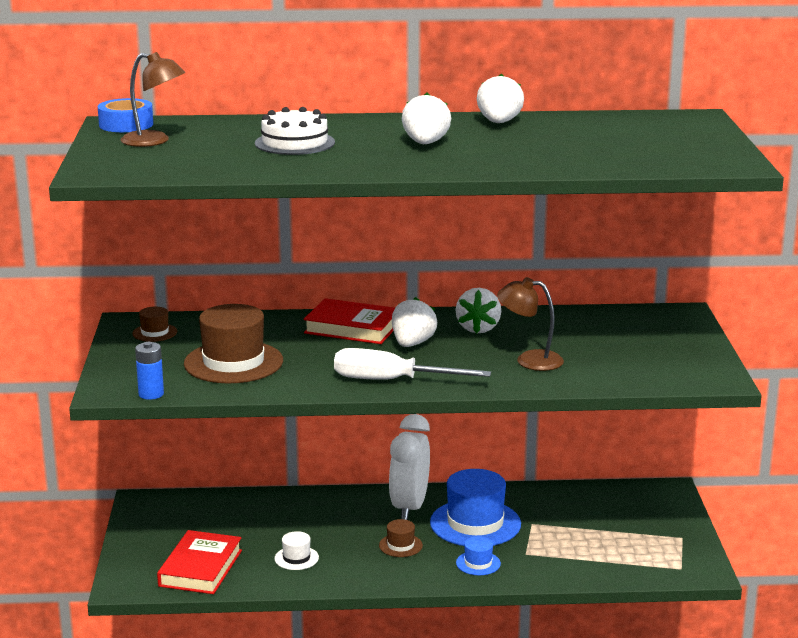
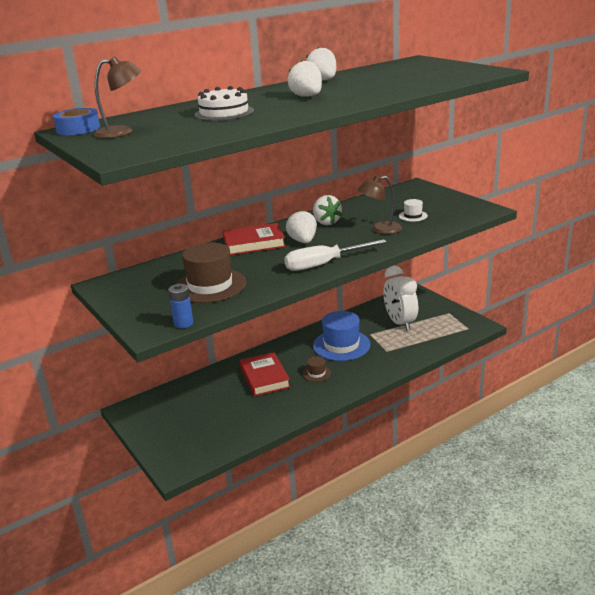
camera: 30 degrees left, 5 degrees up
brown hat [132,307,177,342] -> none
red book [157,530,242,594] -> red book moved to [240,352,291,396]
white hat [274,531,319,570] -> white hat moved to [399,199,428,222]
white clock [389,414,430,520] -> white clock moved to [383,266,418,331]
blue hat [456,536,501,575] -> none

